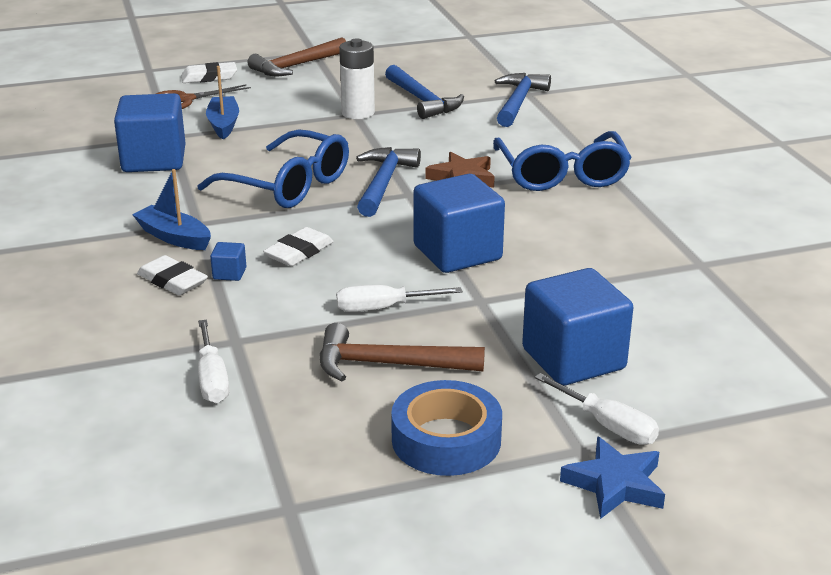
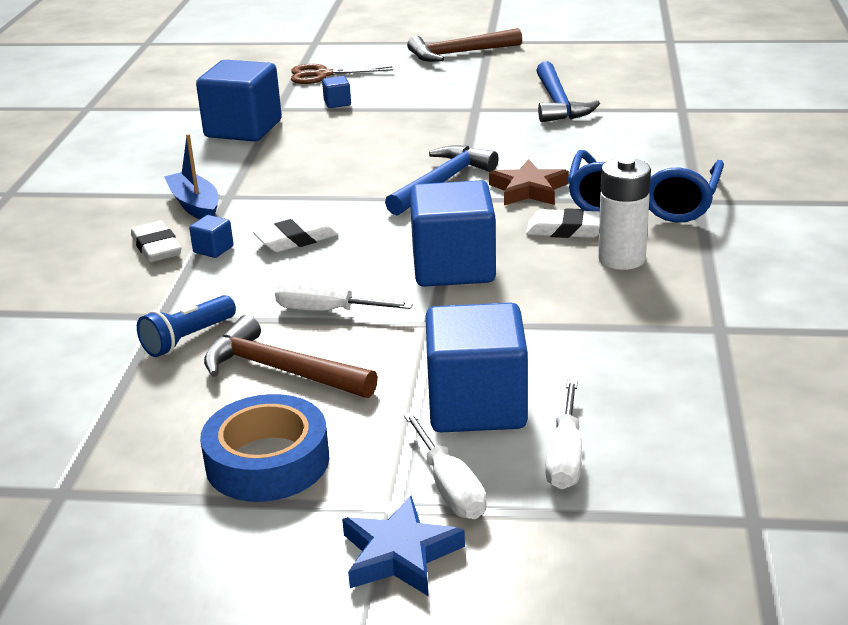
camera: 25 degrees right, 0 degrees up
white eraser [181,62,237,83] -> white eraser moved to [526,208,600,238]
blue glasses [197,129,349,208] -> none
white screwdriver [198,320,229,403] -> white screwdriver moved to [545,380,582,489]
blue boat [206,66,239,139] -> blue cube [322,76,351,108]
white battery [339,39,375,119] -> white battery moved to [598,157,651,270]
blue hammer [495,73,551,127] -> none
none -> blue flashlight [137,295,236,357]

